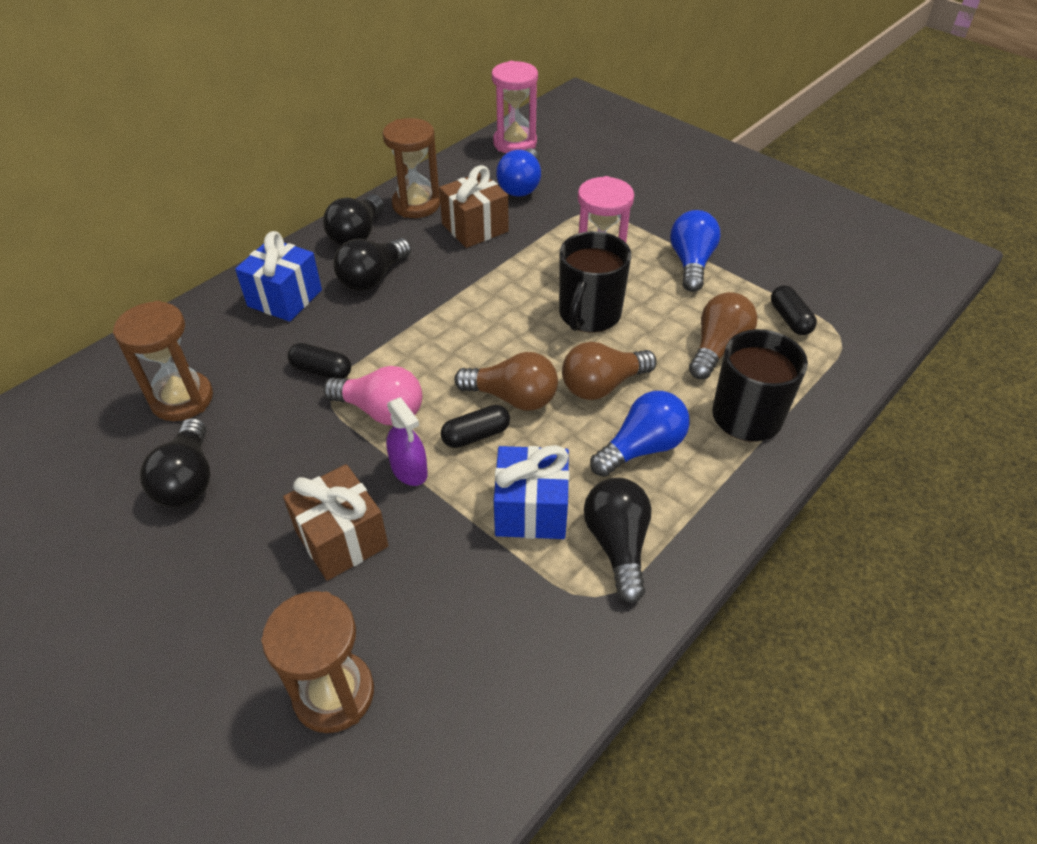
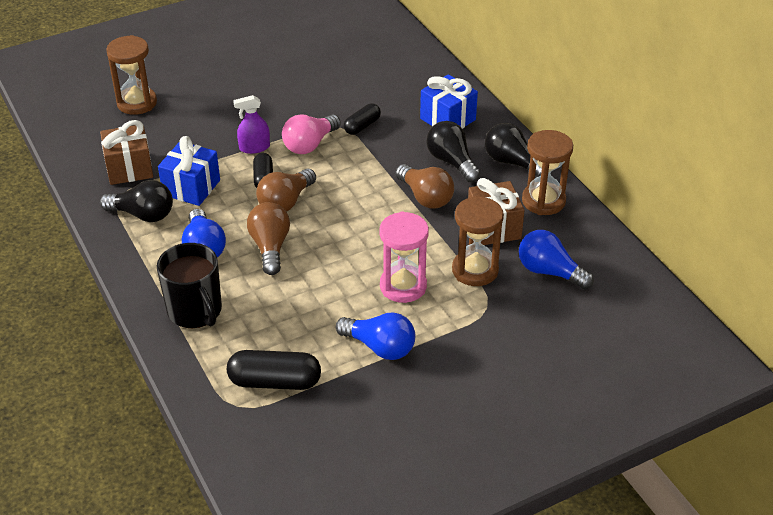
camera: 110 degrees right, 5 degrees down
brown hourglass [113,301,213,421] -> brown hourglass moved to [452,196,504,286]
black light bulb [140,418,210,507] -> none
brown gift [283,464,388,581] -> brown gift moved to [100,120,153,185]
pink hourglass [492,61,538,153] -> none
black mug [559,231,631,332] -> none
brown light bulb [689,292,757,379] -> brown light bulb moved to [395,164,454,209]
black capsule [771,285,817,335] -> black capsule [227,350,321,390], size x1.61

